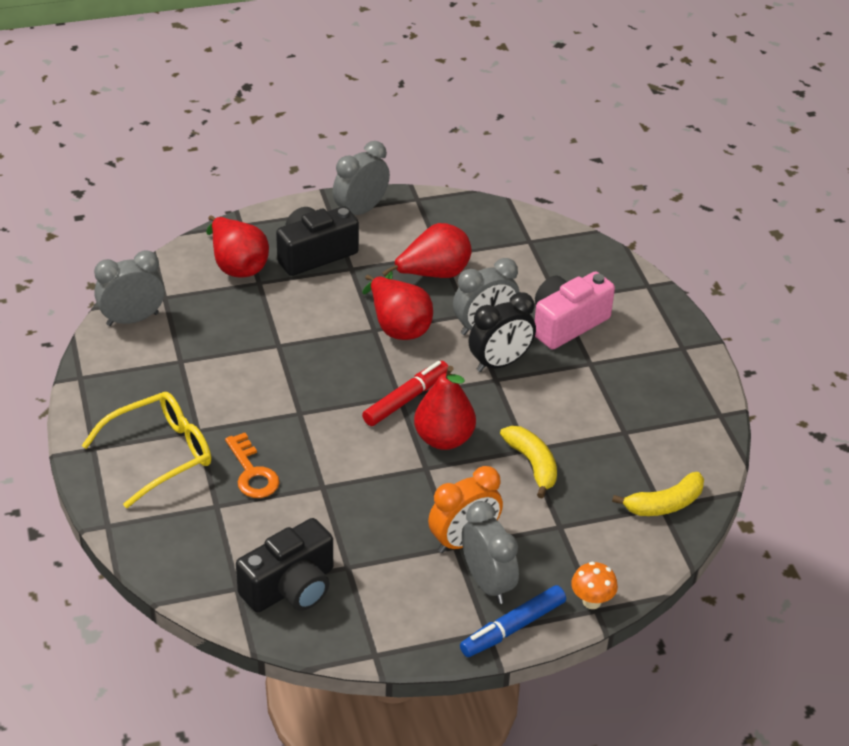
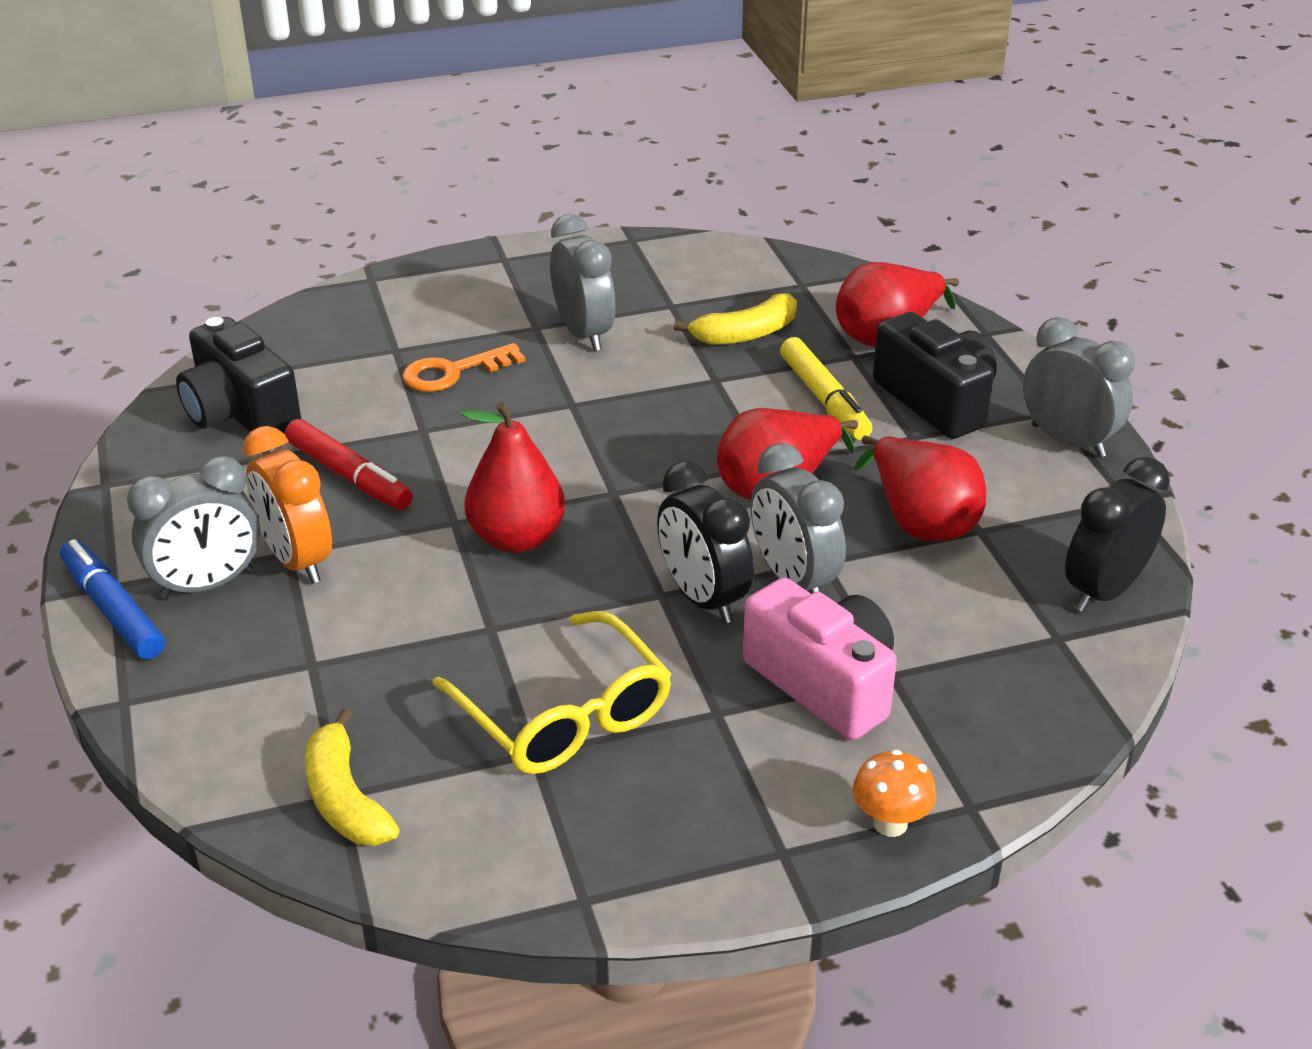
camera: 90 degrees right, 5 degrees down
yellow glasses [82,392,211,508] -> yellow glasses moved to [433,611,672,774]
grey clock [94,250,165,326] -> grey clock moved to [550,214,615,351]
red marker [362,361,448,426] -> red marker moved to [285,419,413,510]
yellow banana [500,426,557,498] -> yellow banana moved to [674,293,797,345]
orange mushroom [571,562,618,609] -> orange mushroom moved to [853,749,936,837]
none -> yellow marker [780,337,873,440]
none -> black clock [1065,457,1170,612]

